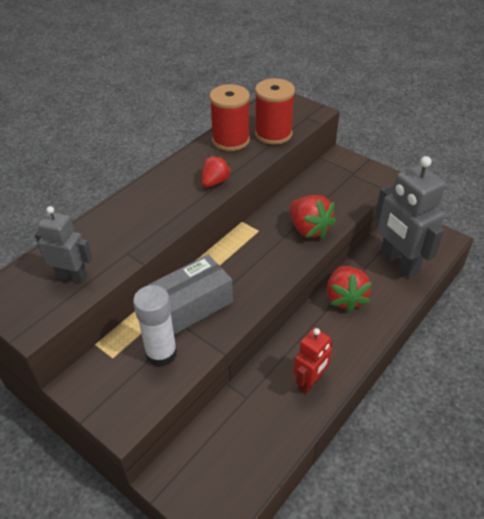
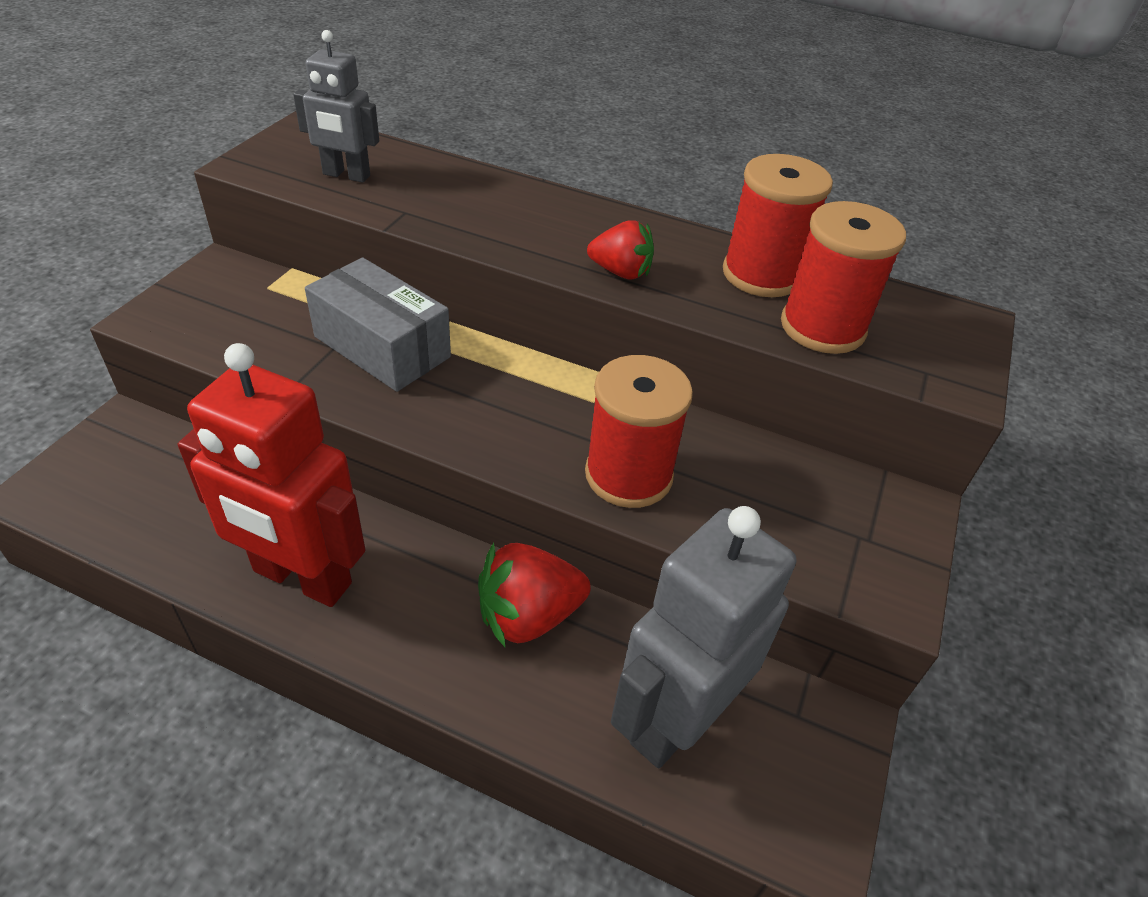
camera: 70 degrees right, 0 degrees up
grey robot [35,206,93,283] -> grey robot turned 105 degrees clockwise [293,30,379,183]
white glue stick [133,285,177,367] -> none
red strawberry [289,195,336,239] -> red spool [585,355,693,508]
red robot [294,328,333,394] -> red robot [178,343,365,607], size x1.78

